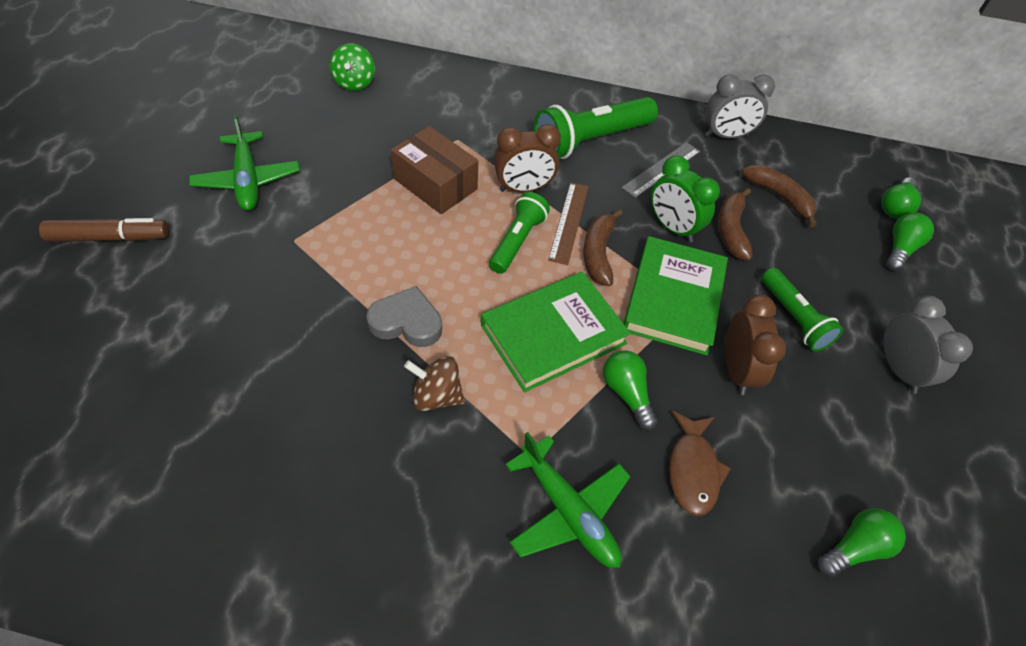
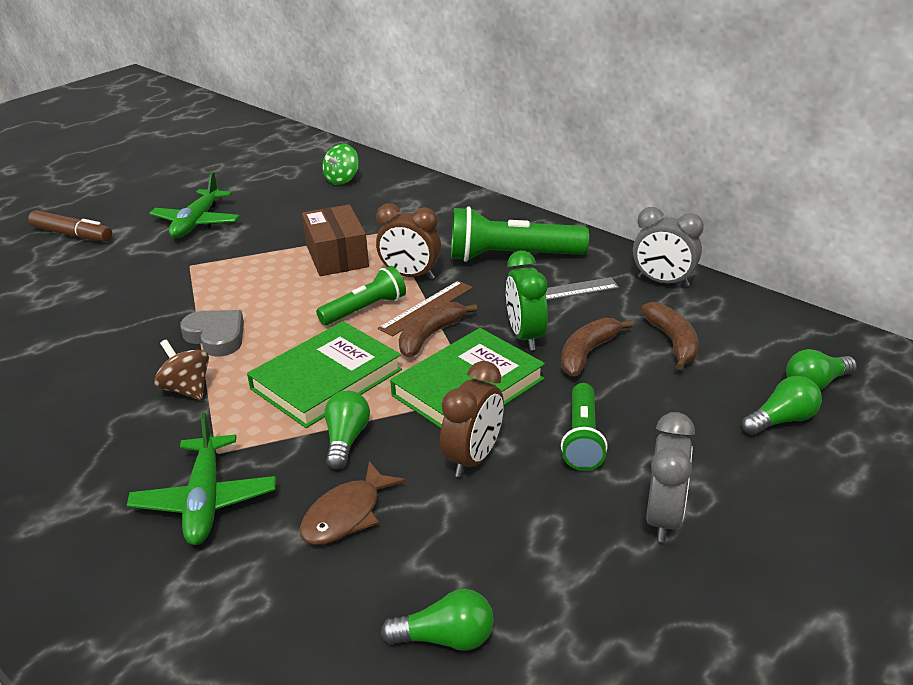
camera: 35 degrees right, 20 degrees down
green book [481,272,631,392] -> green book turned 45 degrees counterclockwise [247,321,402,428]

